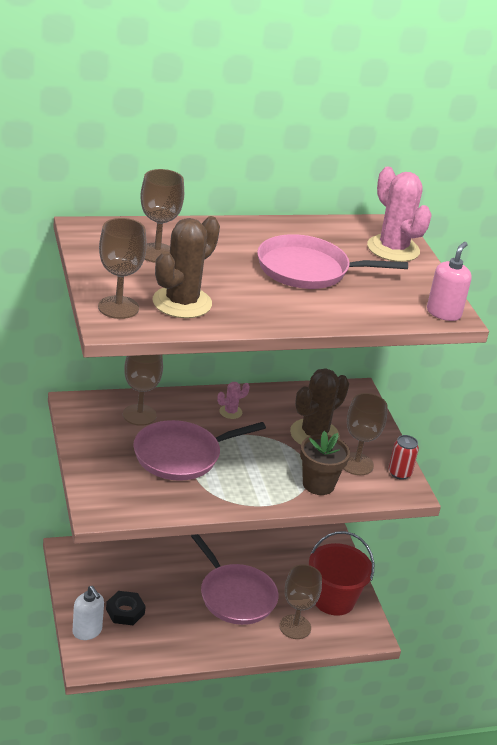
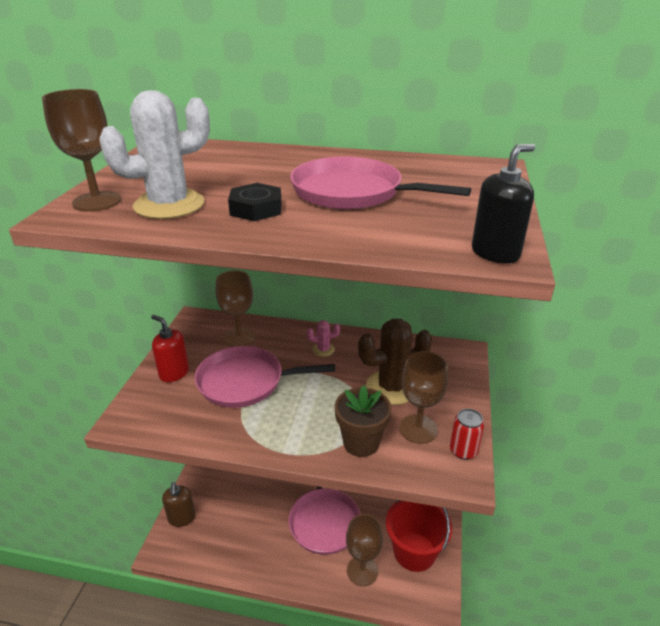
camera: 30 degrees right, 0 degrees up
white soap dispenser [72,586,104,640] -> brown soap dispenser [162,482,195,527]
black nut [106,591,146,625] -> black nut moved to [228,183,282,221]
brown goblet [141,169,184,263] -> none
brown cactus [153,216,220,318] -> white cactus [99,90,210,219]
pink cactus [367,166,432,262] -> none
pink soap dispenser [427,242,472,321] -> black soap dispenser [472,144,535,264]
none -> red soap dispenser [151,315,189,382]

